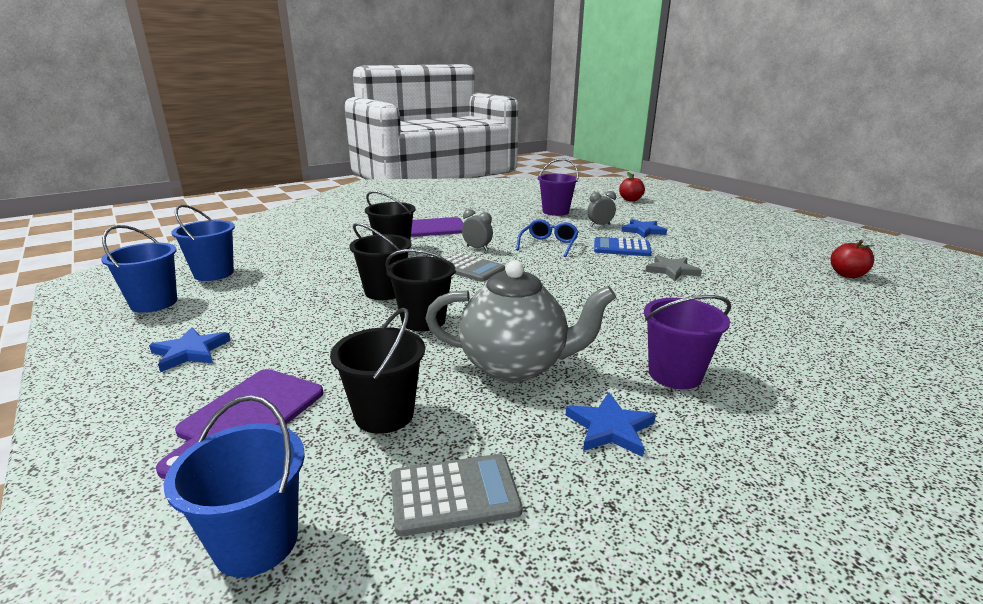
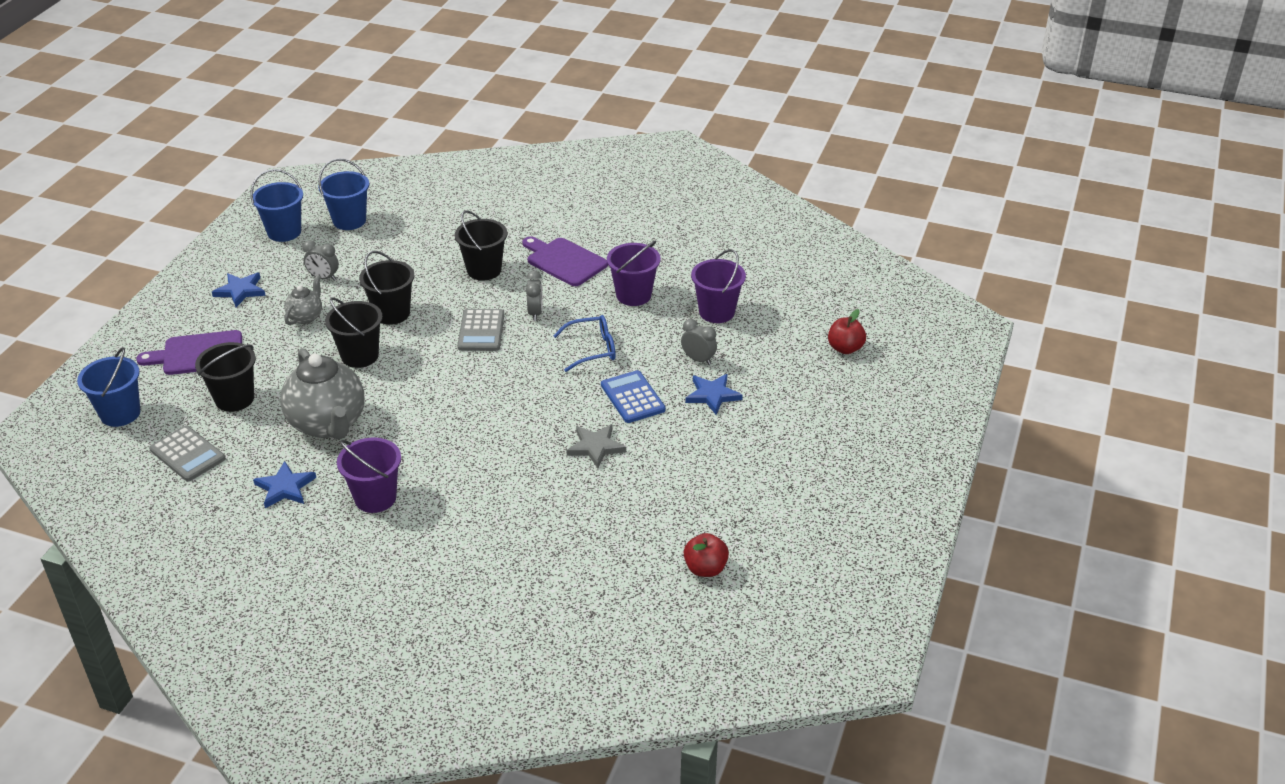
camera: 55 degrees right, 15 degrees up
none -> grey teapot [284,275,322,325]
none -> grey clock [302,240,339,281]
none -> purple bucket [607,240,661,306]

